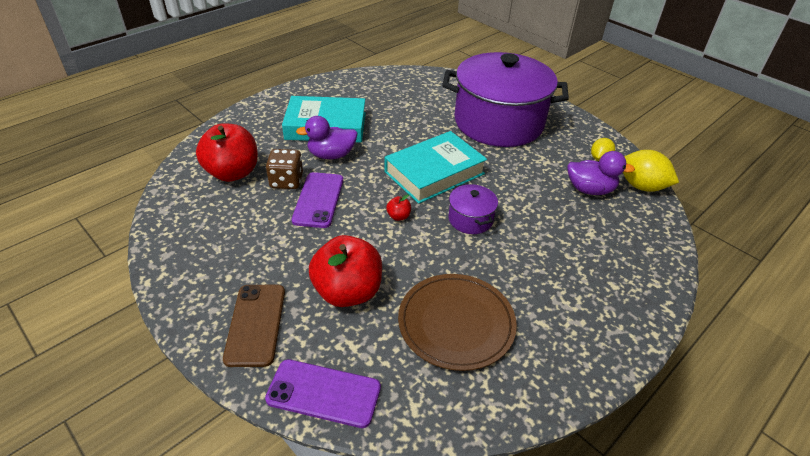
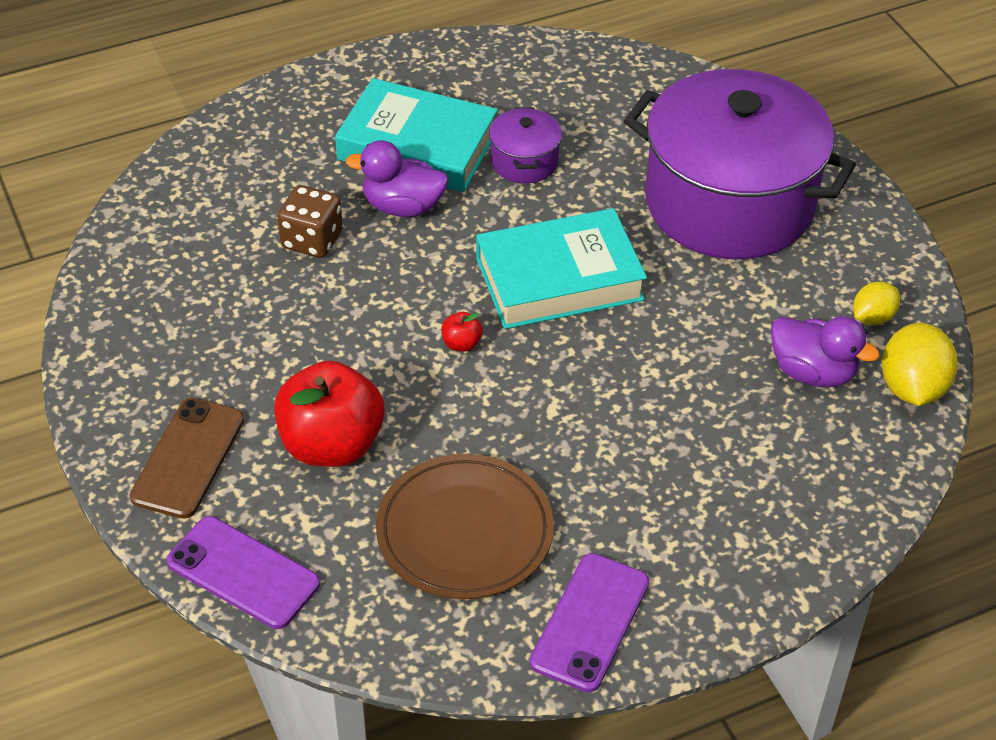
camera: 20 degrees right, 5 degrees up
red apple [196,123,258,182] -> none
purple phone [292,172,343,228] -> purple phone moved to [530,553,649,692]
purple pot [448,184,498,234] -> purple pot moved to [489,107,562,183]
yellow lemon [623,150,679,192] -> yellow lemon turned 45 degrees clockwise [882,323,958,406]

